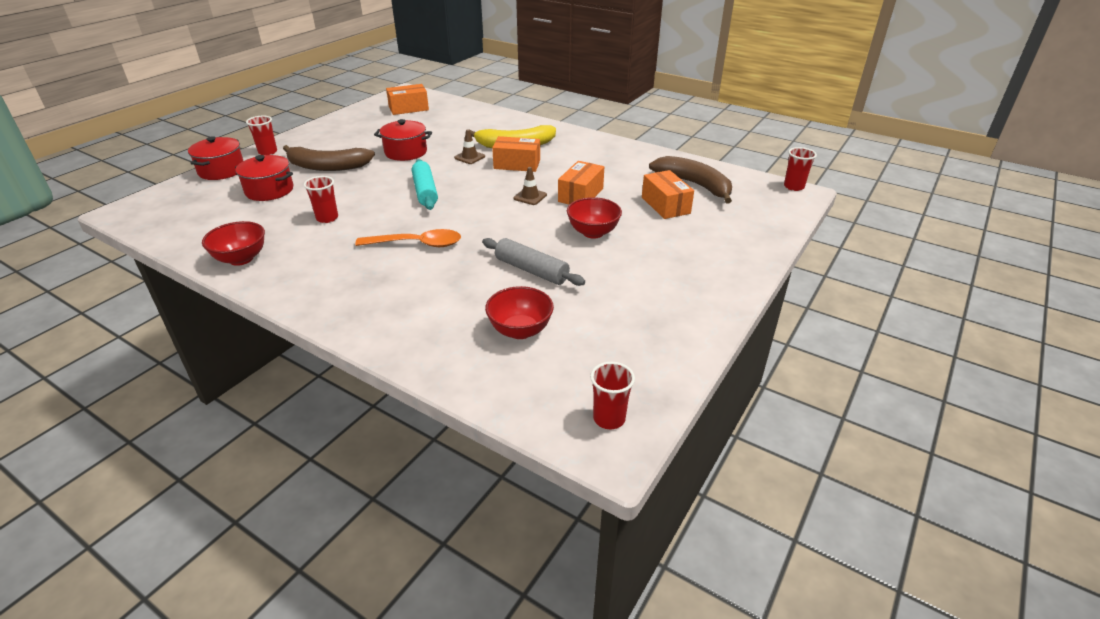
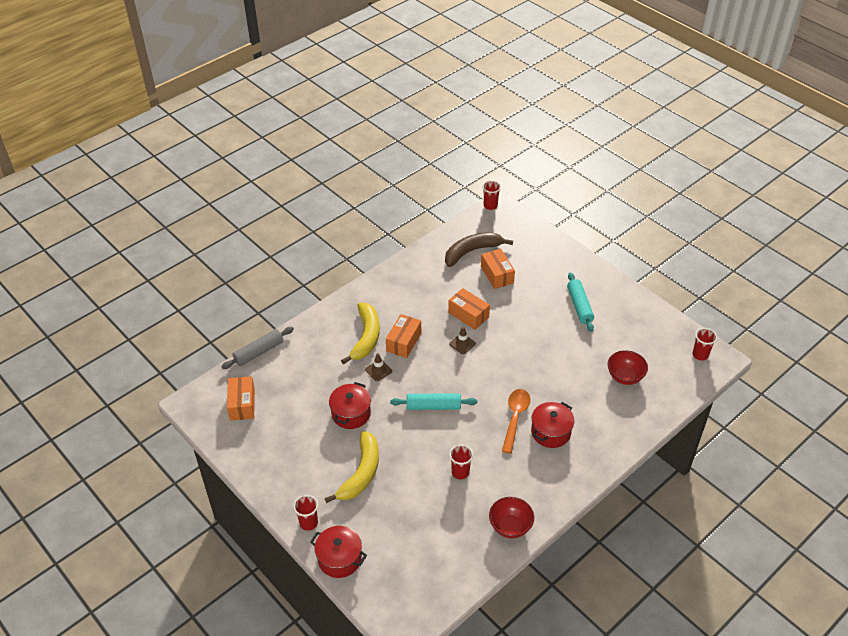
camera: 75 degrees left, 10 degrees up
red pot [235,155,293,201] -> red pot moved to [531,402,574,448]
brown banana [283,145,375,171] -> yellow banana [325,431,379,503]
grey rolling pin [482,238,585,286] -> grey rolling pin moved to [222,327,294,369]
red bowl [567,197,622,239] -> none
orange box [642,170,694,219] -> orange box turned 75 degrees clockwise [481,249,515,289]
none -> turquoise rolling pin [567,272,594,332]

